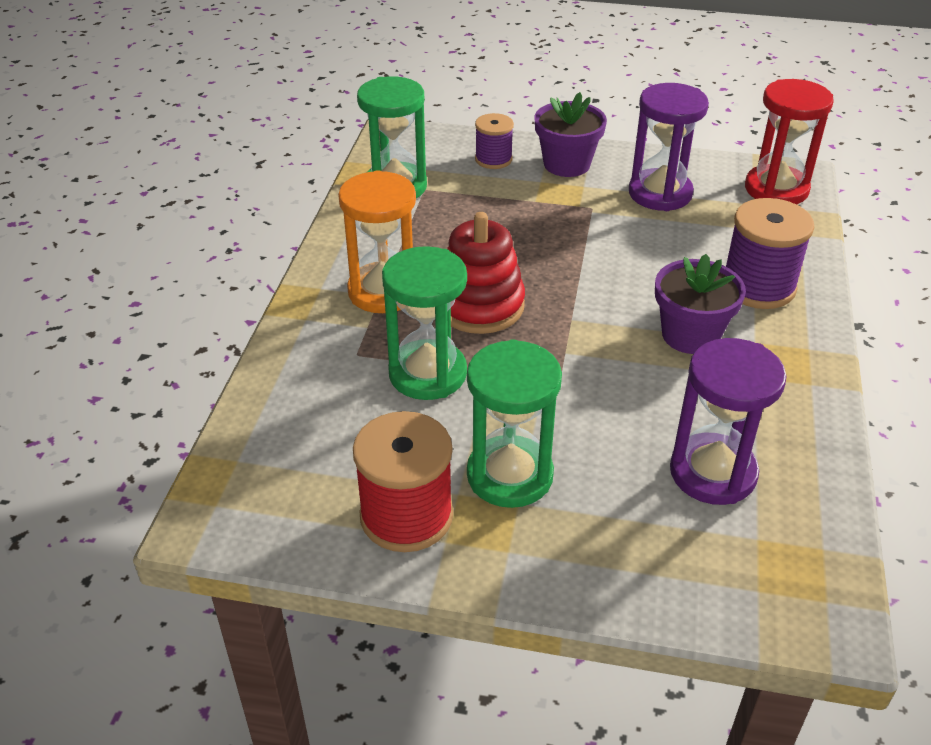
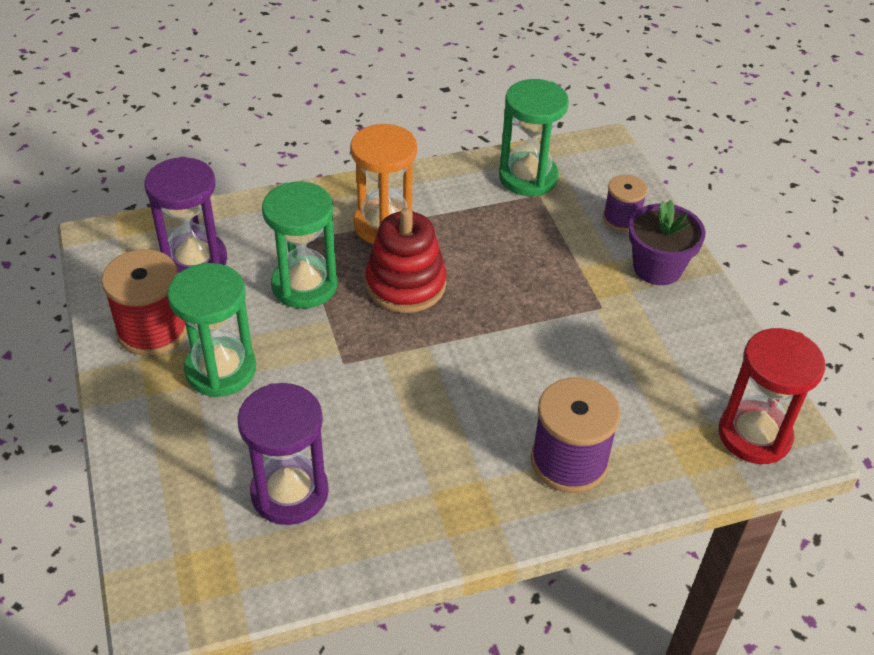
camera: 60 degrees right, 5 degrees up
purple hourglass [629,83,709,211] -> purple hourglass moved to [145,157,227,273]
purple flower pot [655,254,746,354] -> none

